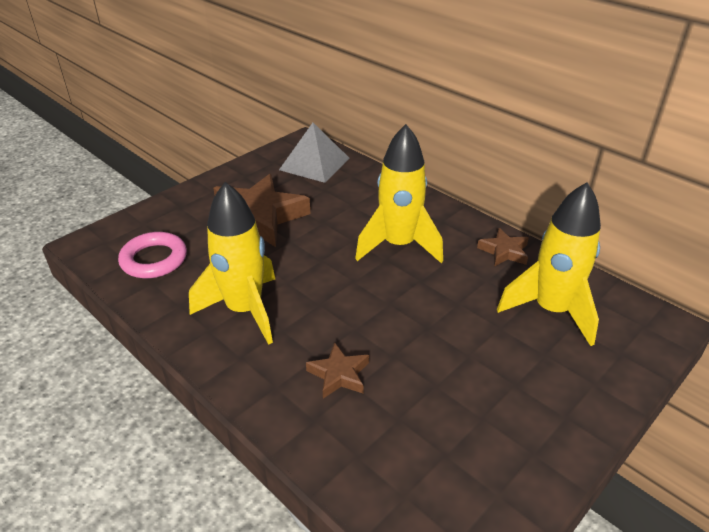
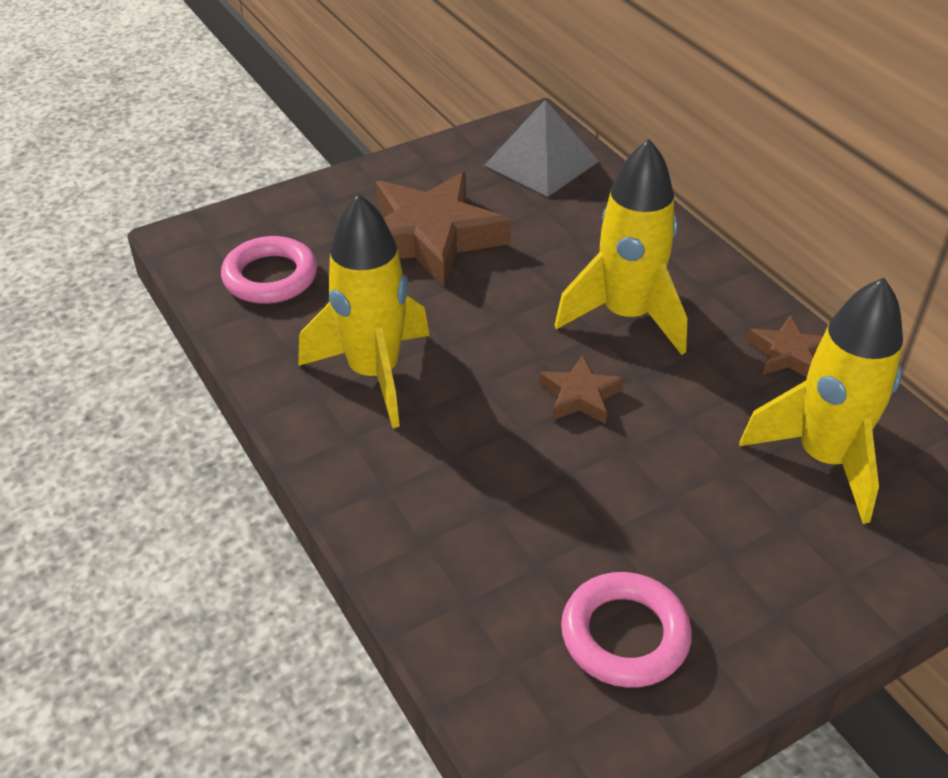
camera: 15 degrees right, 5 degrees up
brown star [306,342,369,399] -> brown star moved to [539,355,624,424]
none -> pink ring [561,572,692,688]

